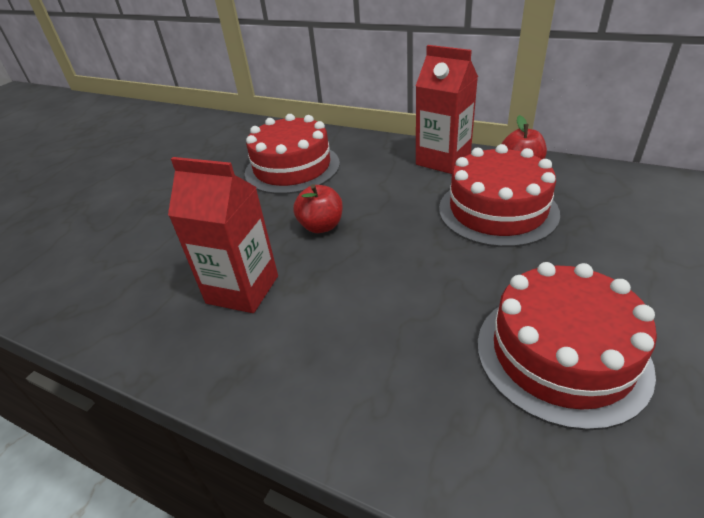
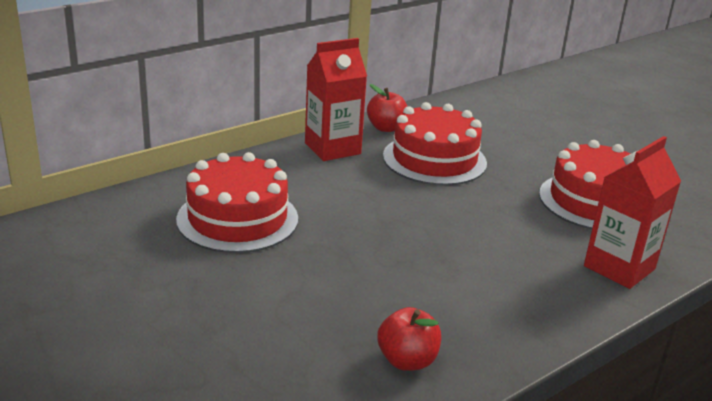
camera: 70 degrees left, 10 degrees down
red carton [168,157,278,313] -> red carton moved to [584,136,681,289]
red apple [293,184,343,233] -> red apple moved to [377,307,441,371]

